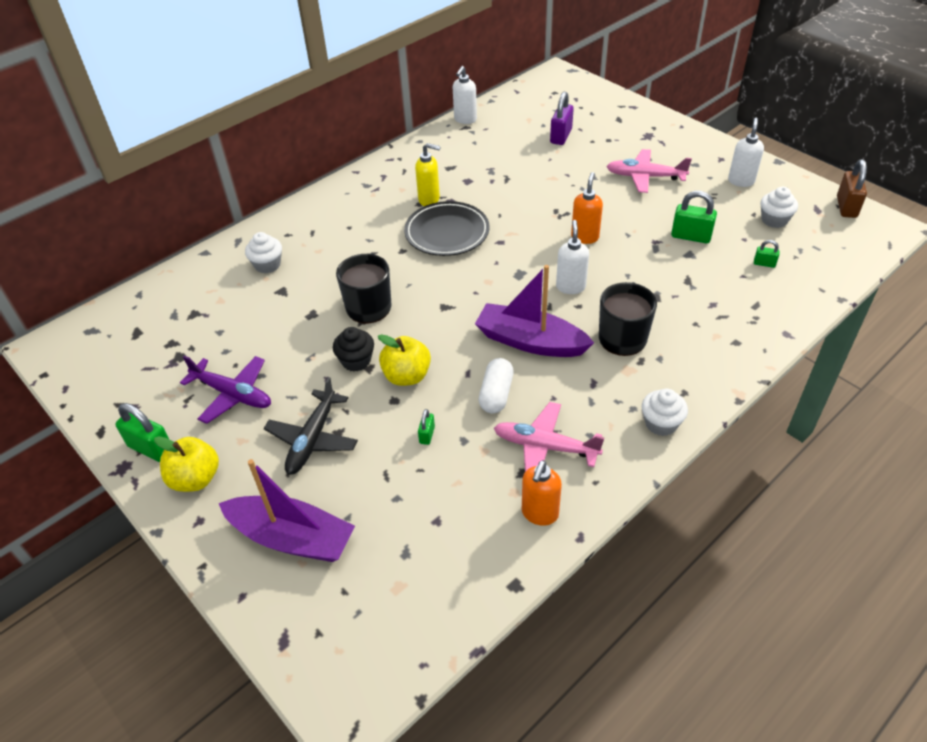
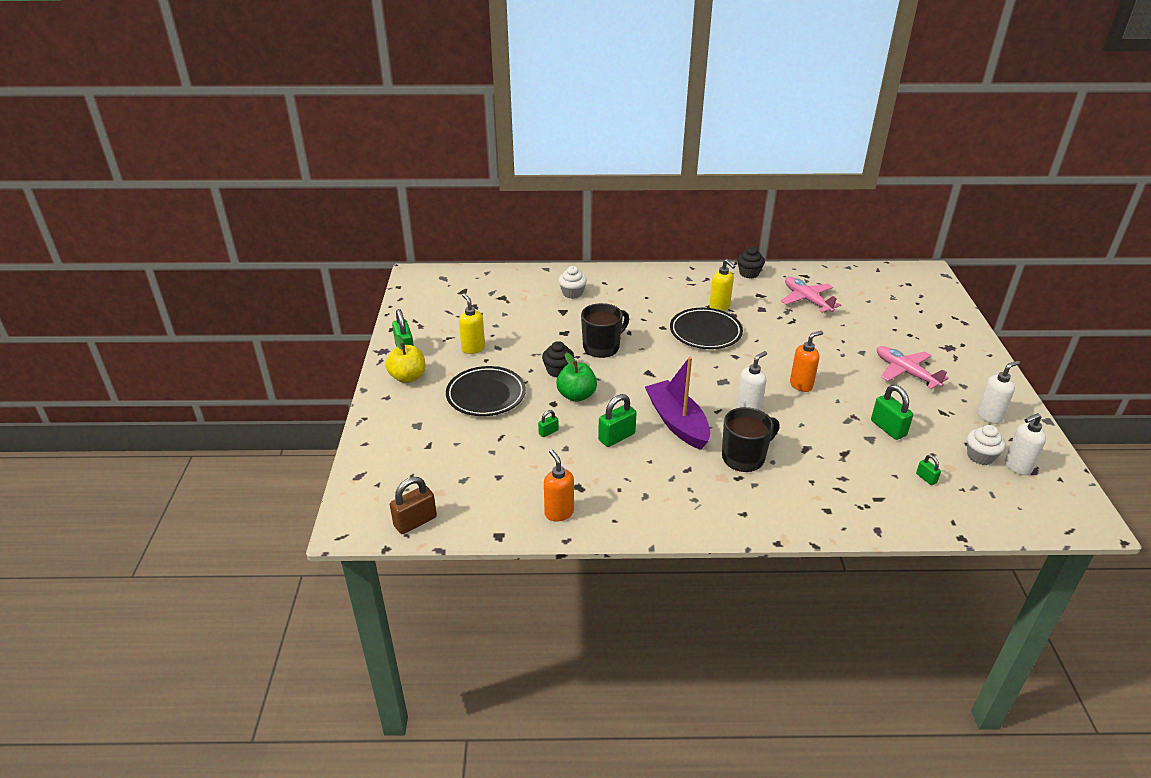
camera: 40 degrees right, 10 degrees down
purple plane [180,356,271,424] -> yellow soap dispenser [459,294,485,354]
purple boat [219,459,355,562] -> none
black plane [264,377,358,475] -> black plate [446,366,526,416]
yellow apple [378,334,431,386] -> green apple [556,352,597,402]
white soap dispenser [453,66,477,124] -> white soap dispenser moved to [1005,413,1046,475]
white capsule [479,358,514,413] -> green padlock [598,394,637,447]
pink plane [494,402,605,471] -> pink plane moved to [781,277,841,313]
orange soap dispenser [522,460,562,526] -> orange soap dispenser turned 90 degrees clockwise [544,449,574,522]
purple padlock [550,92,574,145] -> none
white cupcake [642,389,688,436] -> none
brown padlock [837,159,867,218] -> brown padlock moved to [390,477,437,534]
none -> black cupcake [737,247,765,279]

